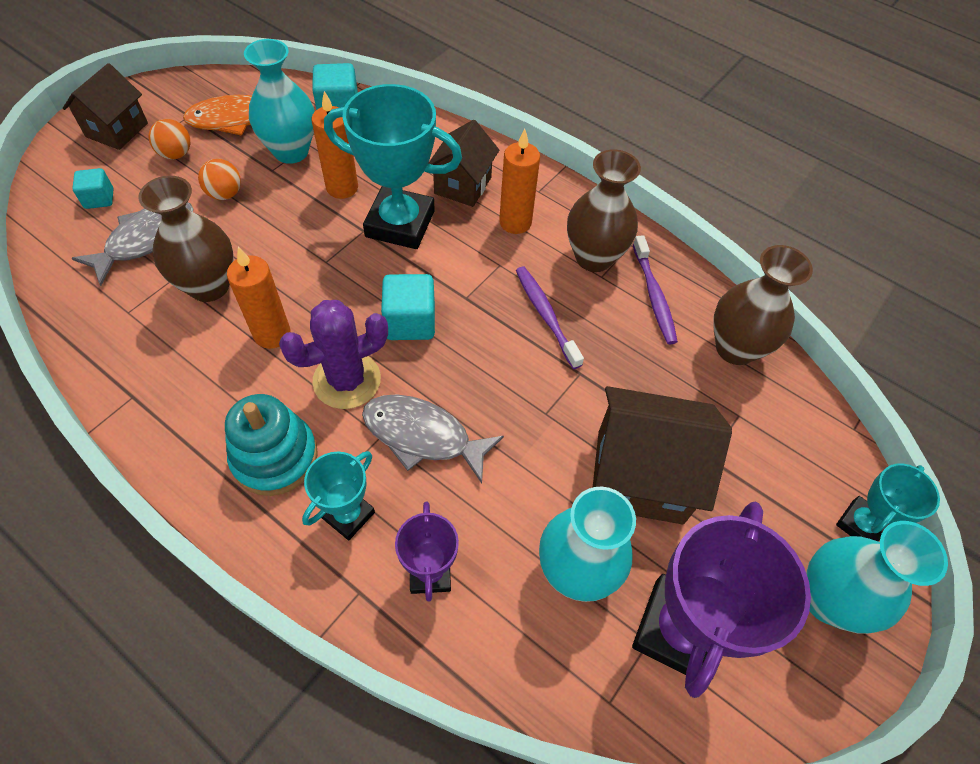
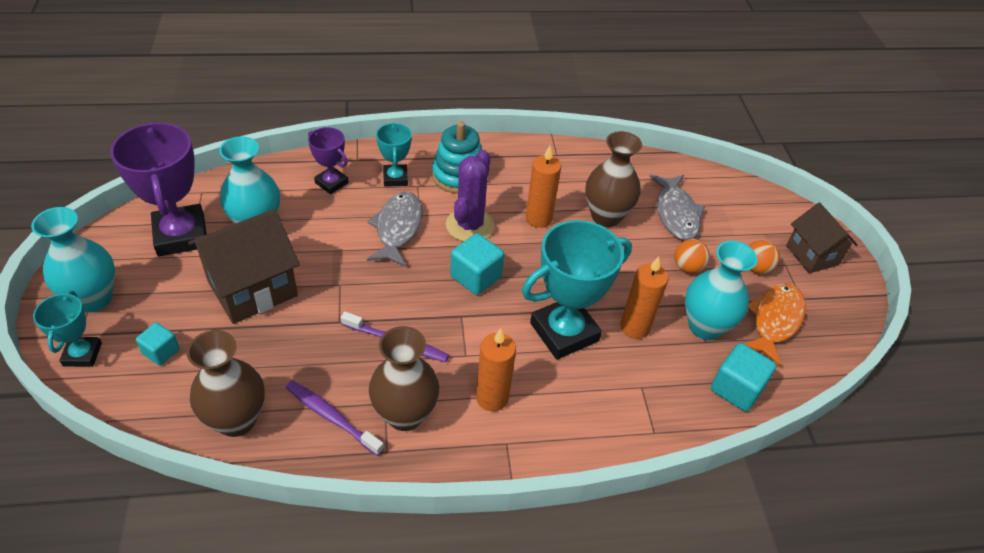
camera: 135 degrees right, 10 degrees down
turquoise cube [72,168,113,209] -> turquoise cube moved to [136,323,179,365]
grey fish [362,394,504,483] -> grey fish turned 60 degrees counterclockwise [367,192,423,267]
brown house [429,120,499,207] -> none

